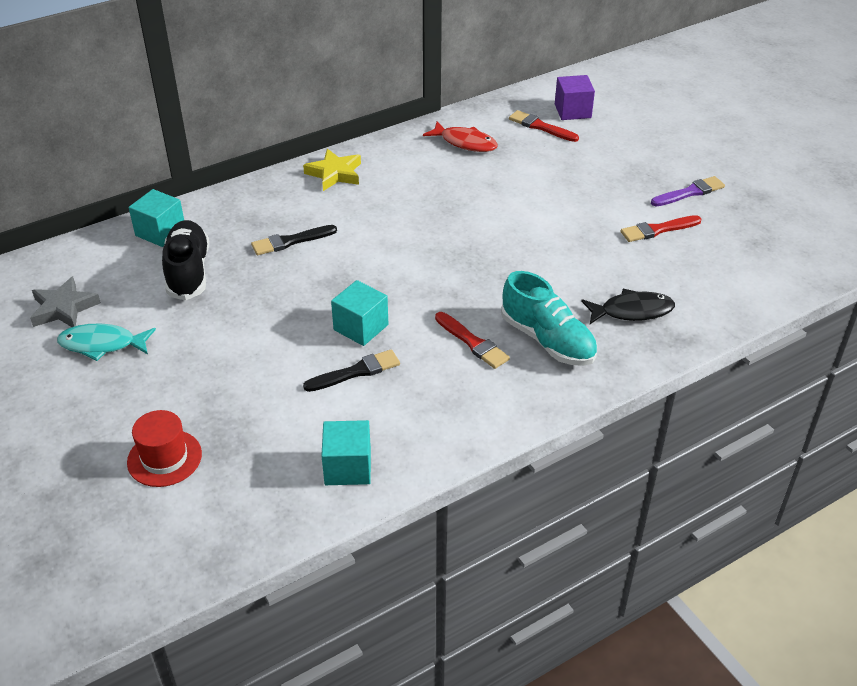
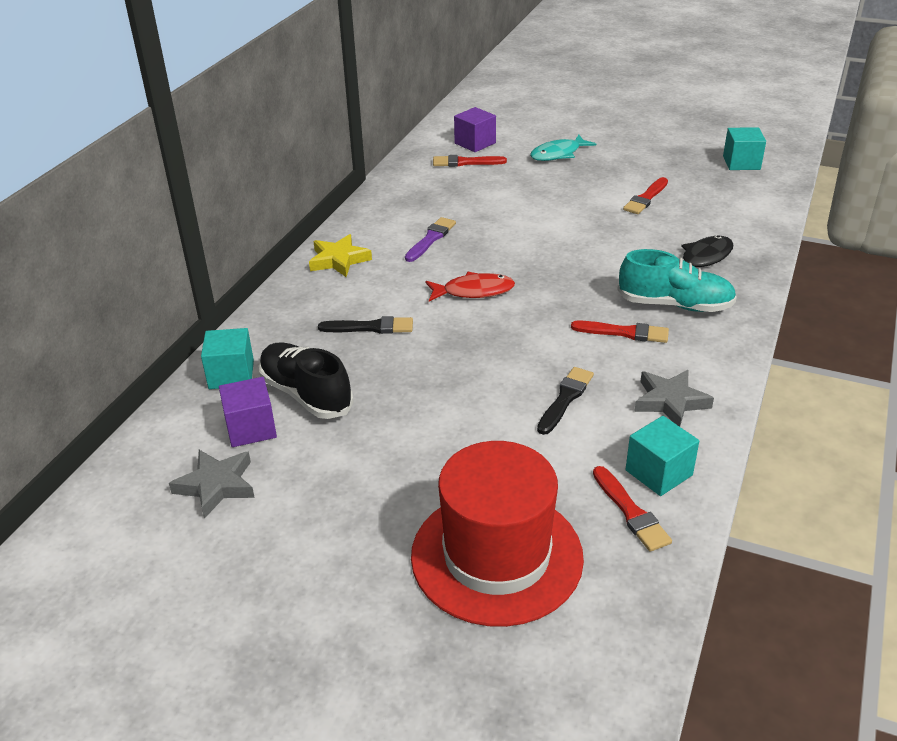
camera: 35 degrees left, 5 degrees down
turquoise fish [57,323,156,361] -> turquoise fish moved to [530,135,596,161]
red hat [127,410,202,487] -> red hat [411,441,584,627], size x2.01
black brush [251,225,337,255] -> black brush turned 120 degrees counterclockwise [318,316,413,334]
turquoise cube [331,280,388,346] -> turquoise cube moved to [723,127,766,170]
red fish [423,121,498,152] -> red fish moved to [425,272,515,302]
purple brush [651,176,725,206] -> purple brush moved to [405,217,456,262]
none -> purple cube [219,377,277,447]
none -> red brush [593,466,672,552]
none -> grey star [634,370,714,427]

